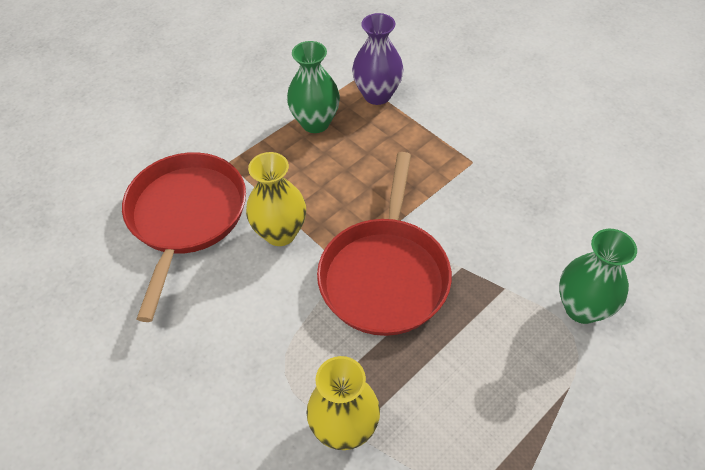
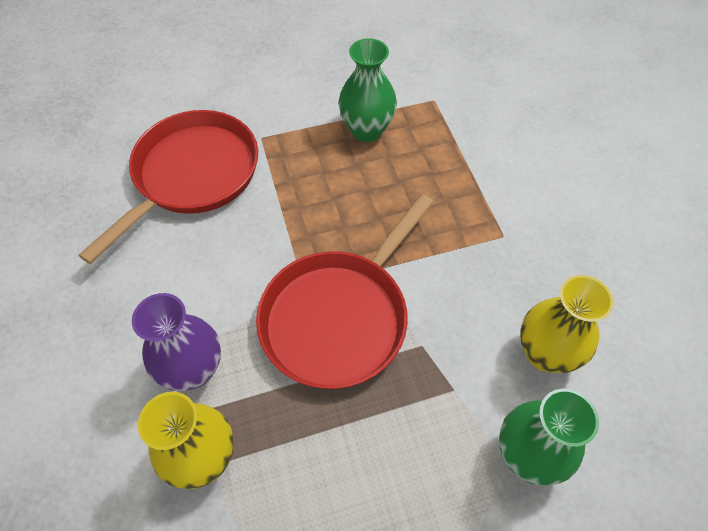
camera: 25 degrees right, 5 degrees up
yellow vase [246,152,306,246] -> yellow vase moved to [520,275,613,373]
purple vase [352,13,404,105] -> purple vase moved to [132,293,221,391]

